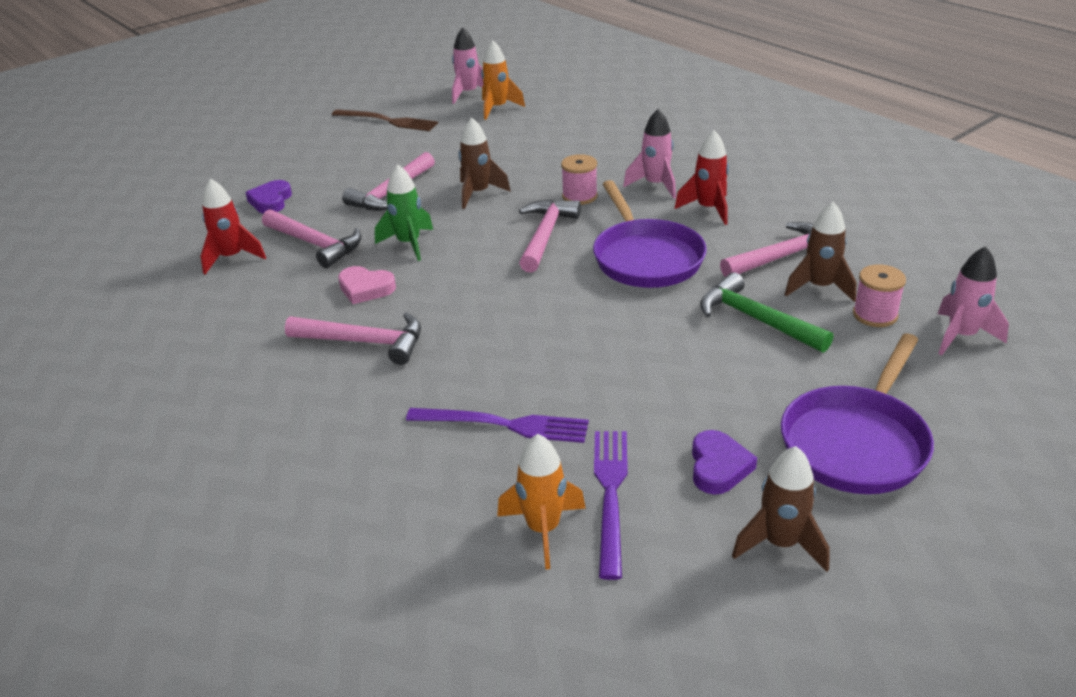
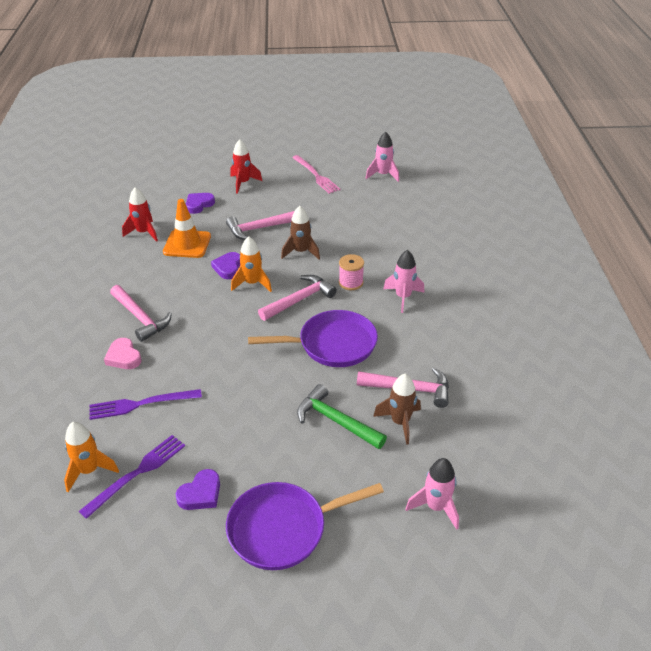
camera: 35 degrees right, 5 degrees up
pink hammer [262,209,361,268] -> orange traffic cone [163,199,211,258]
brown fork [332,109,438,131] -> pink fork [292,155,341,194]
pink heart [338,266,396,304] -> pink heart moved to [104,338,142,369]
green rocket [375,164,433,261] -> purple heart [211,252,240,279]
purple fork [406,408,589,443] -> purple fork turned 120 degrees clockwise [90,389,202,420]
orange rocket [481,41,525,120] -> orange rocket moved to [231,236,272,292]
purple pan [593,180,707,288] -> purple pan turned 120 degrees counterclockwise [248,310,378,367]
red rocket [675,130,729,225] -> red rocket moved to [230,139,262,194]
green hammer [700,272,834,353] -> green hammer turned 45 degrees counterclockwise [297,384,387,449]
brown rocket [732,446,830,572] -> none
pink spool [853,264,906,327] -> none

